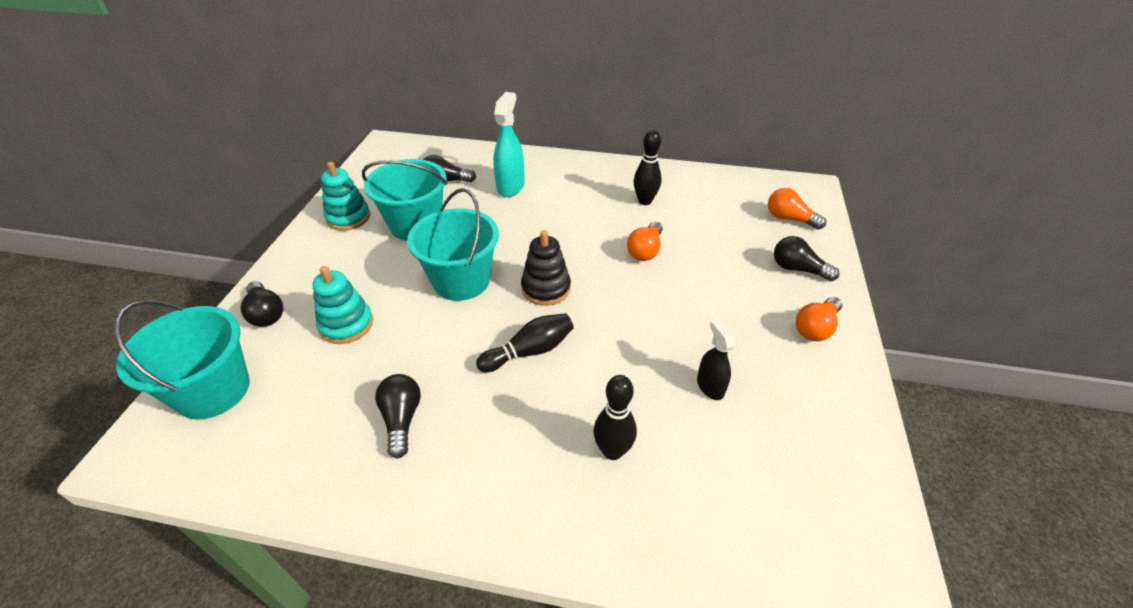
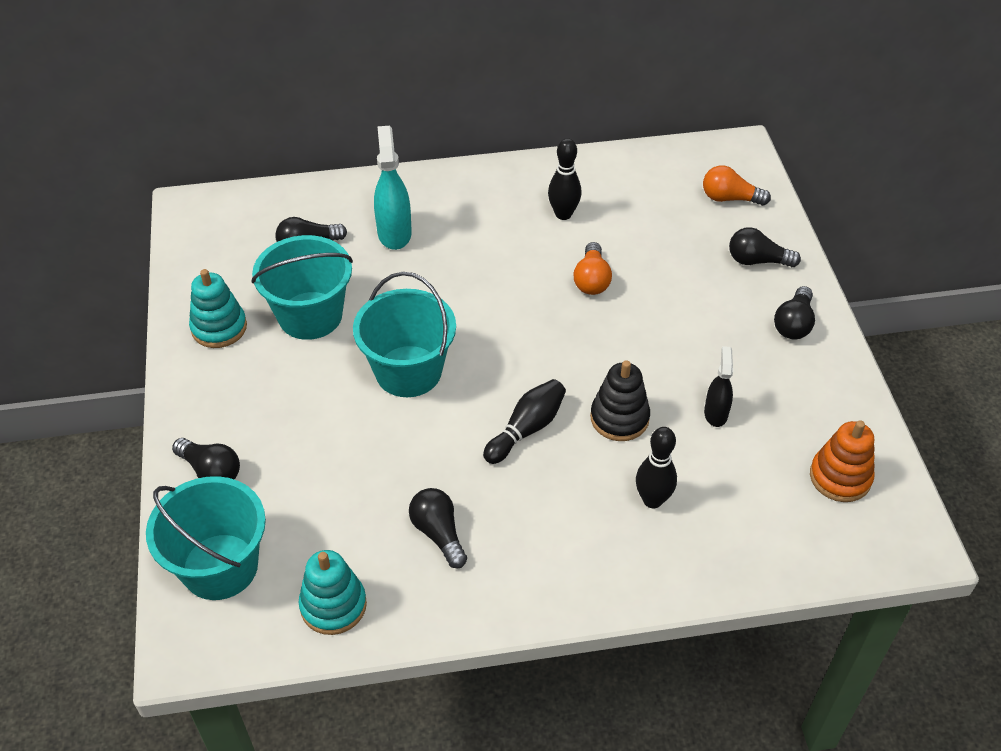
camera: 20 degrees left, 5 degrees up
turquoise stacking toy [312,266,373,344] -> turquoise stacking toy moved to [299,550,367,635]
black stacking toy [521,230,571,306] -> black stacking toy moved to [590,360,650,441]
black spray bottle [697,319,735,400] -> black spray bottle turned 45 degrees clockwise [704,346,733,427]
orange light bulb [796,297,842,341] -> black light bulb [774,286,815,339]
none -> orange stacking toy [810,420,875,502]

